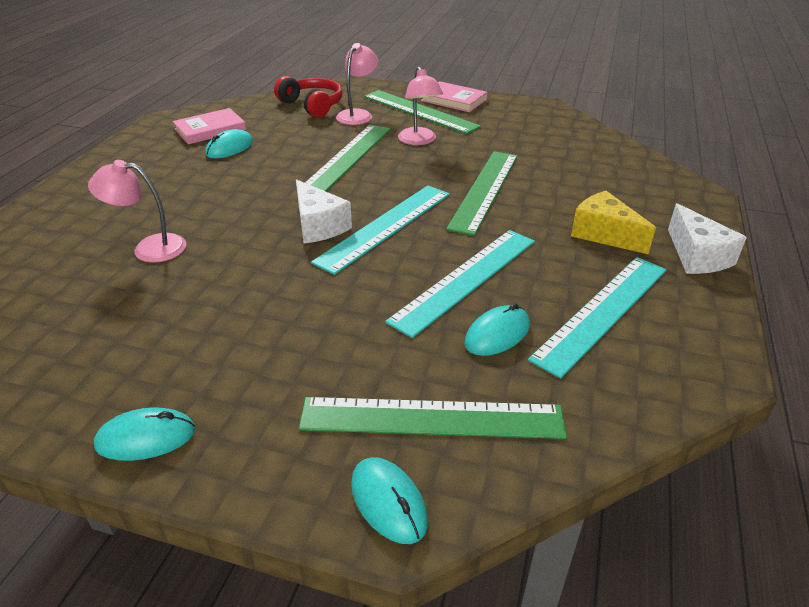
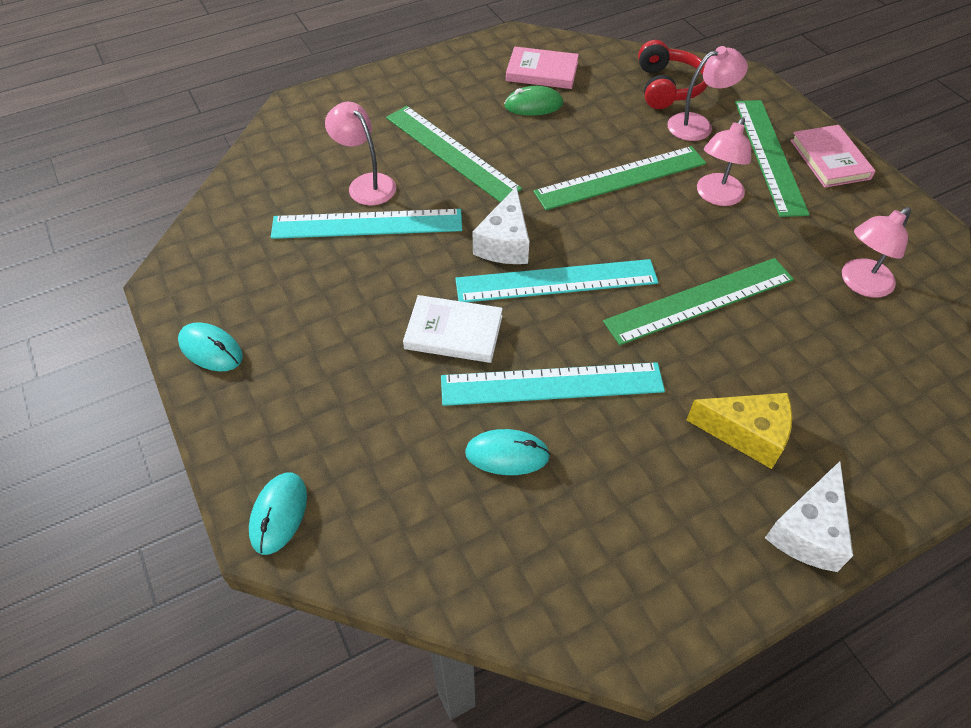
camera: 45 degrees right, 15 degrees up
turquoise mouse [206,129,253,158] -> green mouse [504,86,563,116]
green ruler [299,397,567,439] -> green ruler moved to [386,106,522,202]
turquoise ruler [528,257,667,378] -> turquoise ruler moved to [271,209,462,239]
yellow cheese [571,191,656,254] -> yellow cheese turned 105 degrees clockwise [687,393,792,469]
none -> white book [403,295,503,363]
none -> pink lamp [842,207,911,298]

